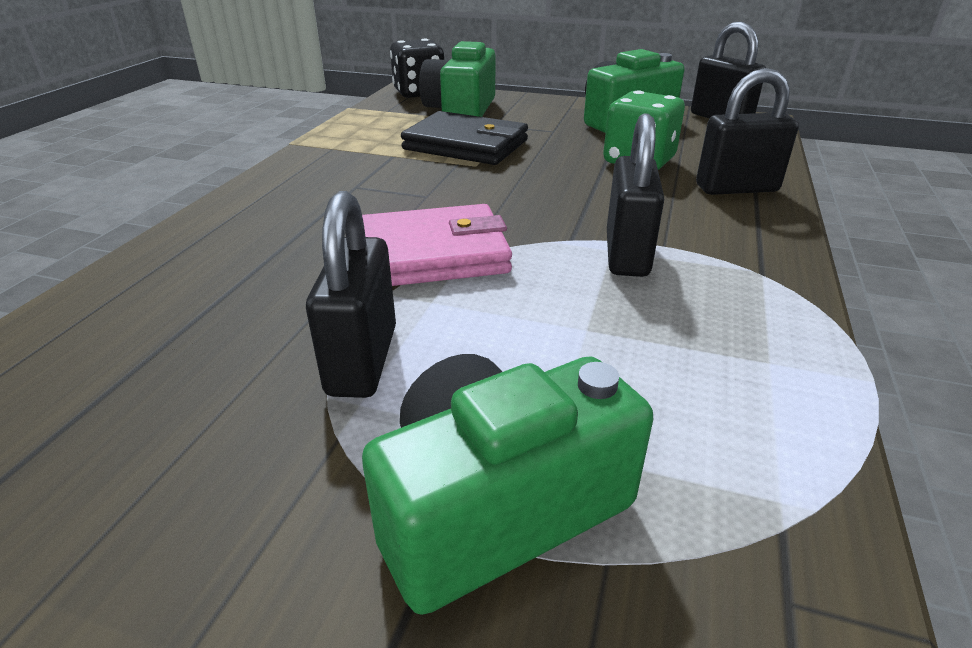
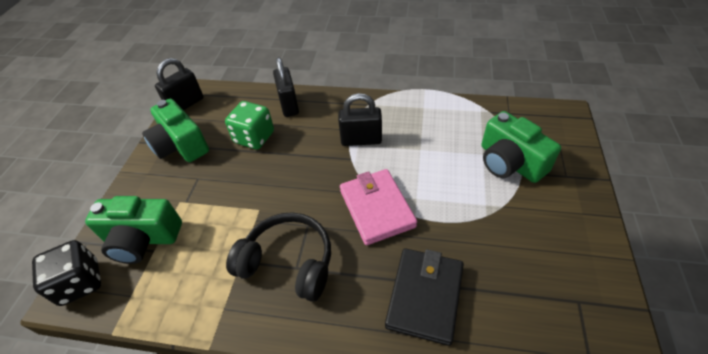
camera: 95 degrees left, 15 degrees up
black padlock [306,191,396,398] -> none
black wallet [401,111,528,165] -> black wallet moved to [385,248,464,346]
none -> black headphones [226,212,331,302]

